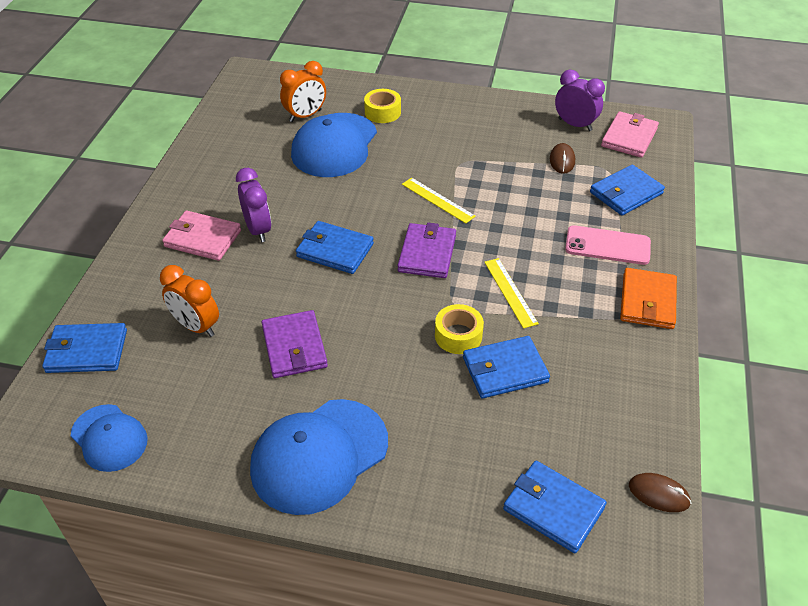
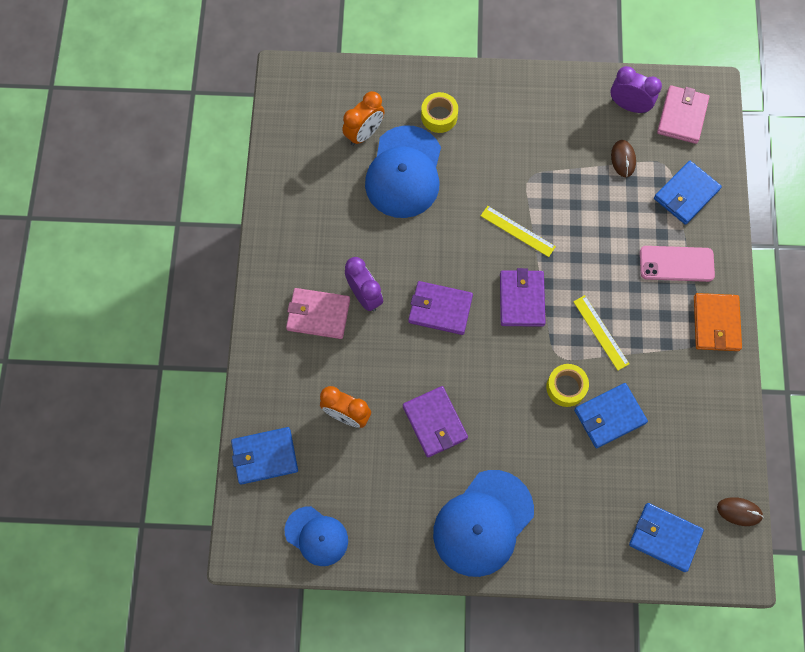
camera: 10 degrees left, 25 degrees up
blue wallet [296,221,374,274] -> purple wallet [408,281,473,335]

